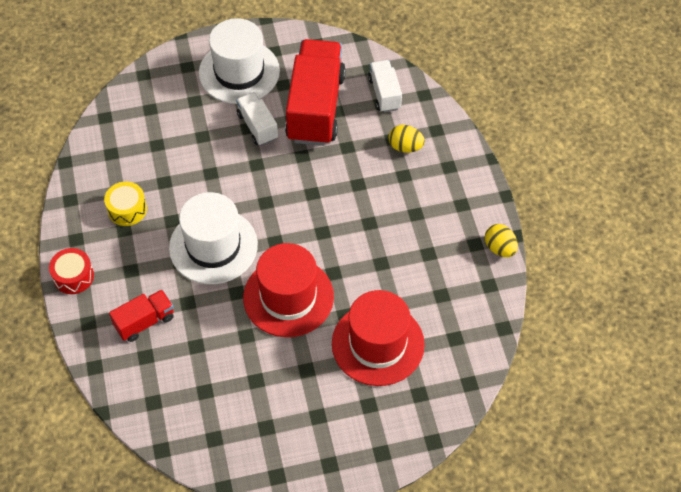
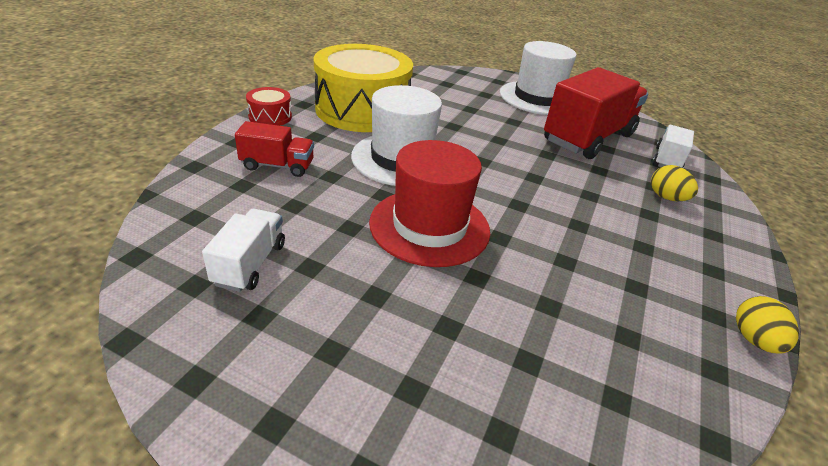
camera: 35 degrees right, 20 degrees down
yellow drum [104,182,147,226] -> yellow drum [314,44,413,132], size x2.37
white truck [236,92,278,146] -> white truck moved to [202,209,285,292]
red hat [332,290,425,386] -> none

